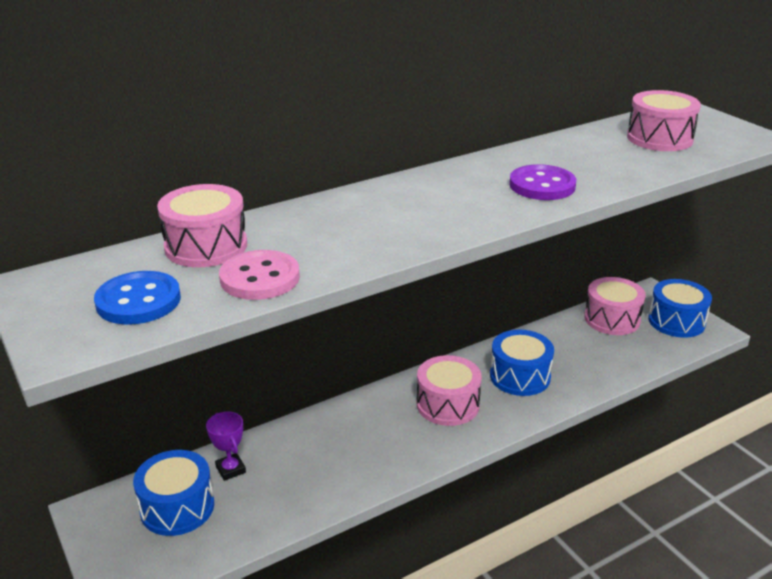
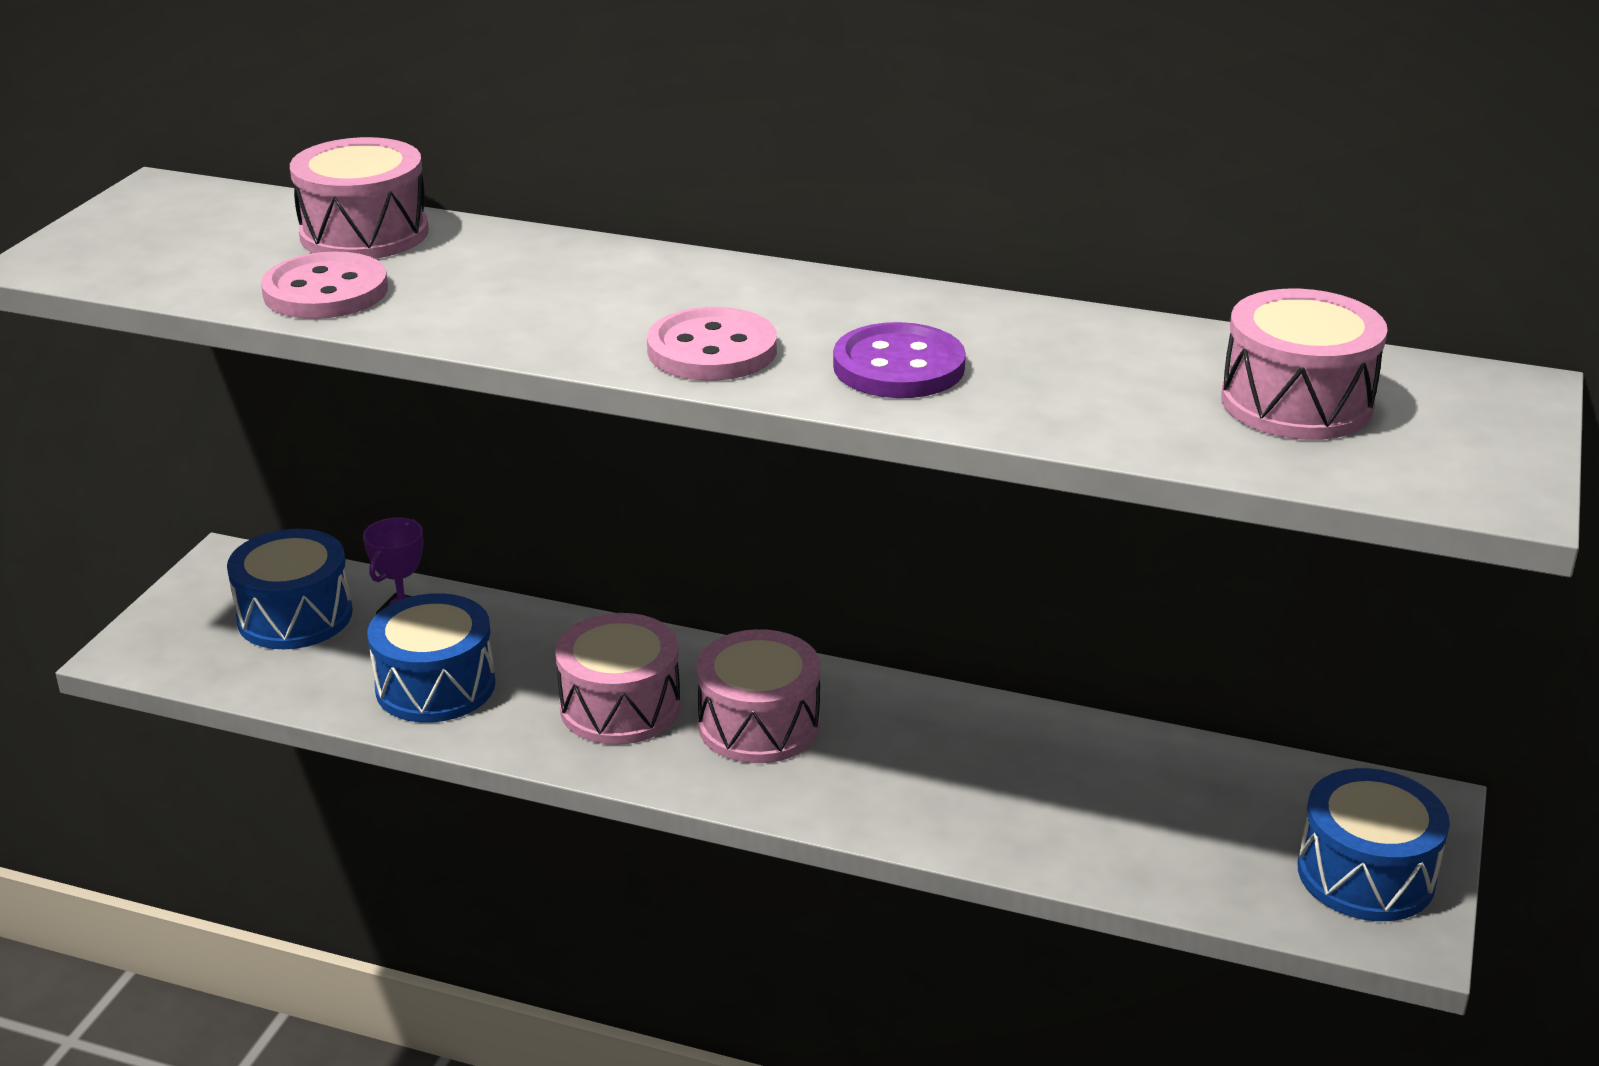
camera: 50 degrees right, 0 degrees up
blue button [94,271,181,325] -> none
blue drum [490,330,554,396] -> blue drum moved to [367,593,496,723]
pink drum [584,277,646,335] -> pink drum moved to [555,613,681,745]
none -> pink button [647,307,777,381]

